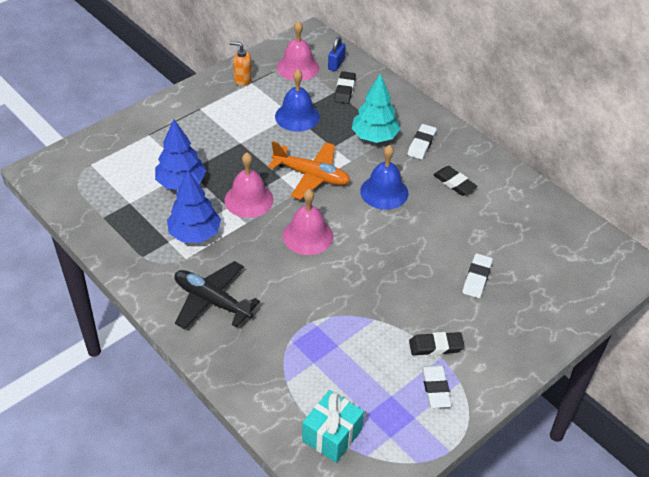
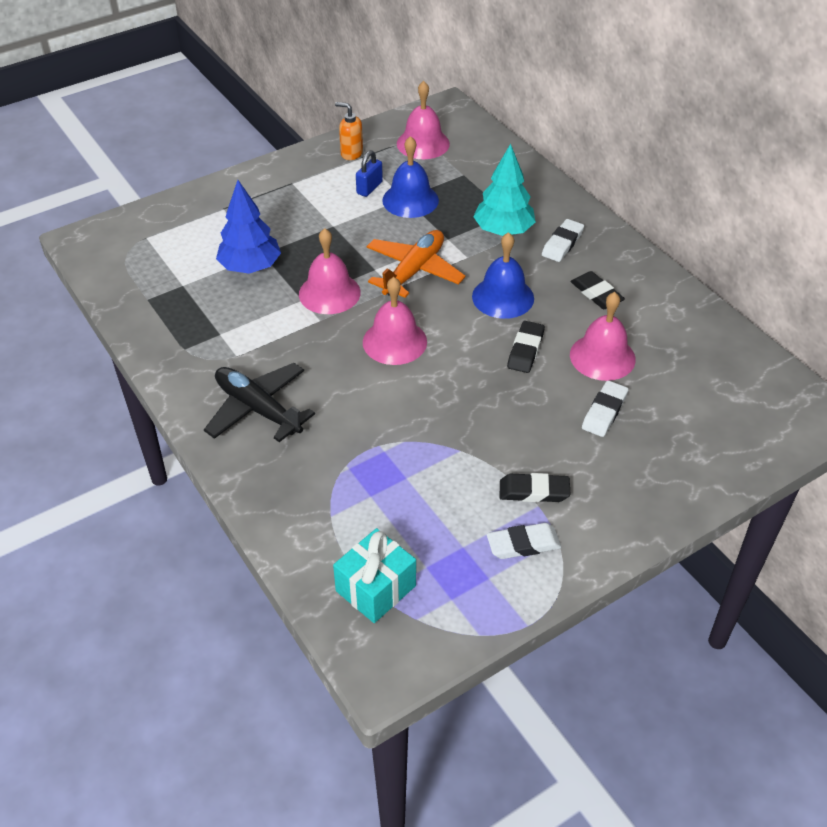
camera: 10 degrees right, 0 degrees up
blue tree [167,171,221,243] -> none
orange plane [268,141,350,200] -> orange plane turned 90 degrees counterclockwise [366,230,466,298]
blue padlock [328,37,346,71] -> blue padlock moved to [356,150,383,197]
black eraser [334,71,356,104] -> black eraser moved to [507,321,545,373]
white eraser [422,365,451,408] -> white eraser turned 75 degrees clockwise [487,523,561,559]
none -> pink bell [570,292,636,381]

